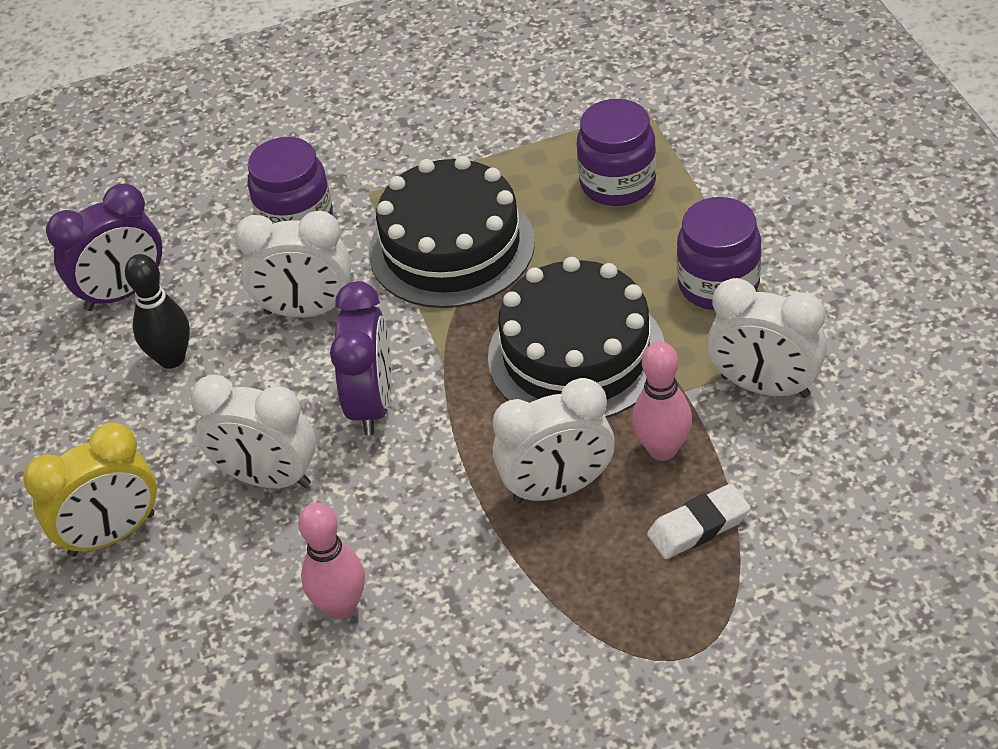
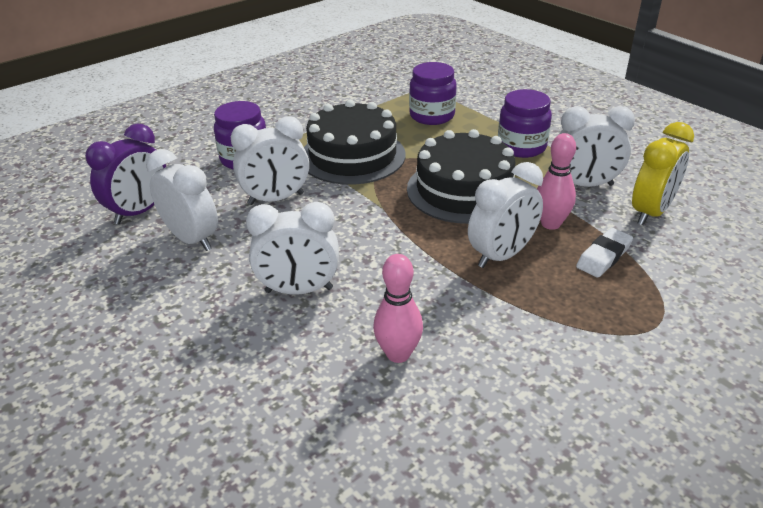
camera: 25 degrees left, 10 degrees down
yellow clock [23,423,157,557] -> yellow clock moved to [632,122,694,225]
black bowling pin [125,254,190,369] -> white clock [146,149,218,251]
purple clock [330,281,391,435] -> none

